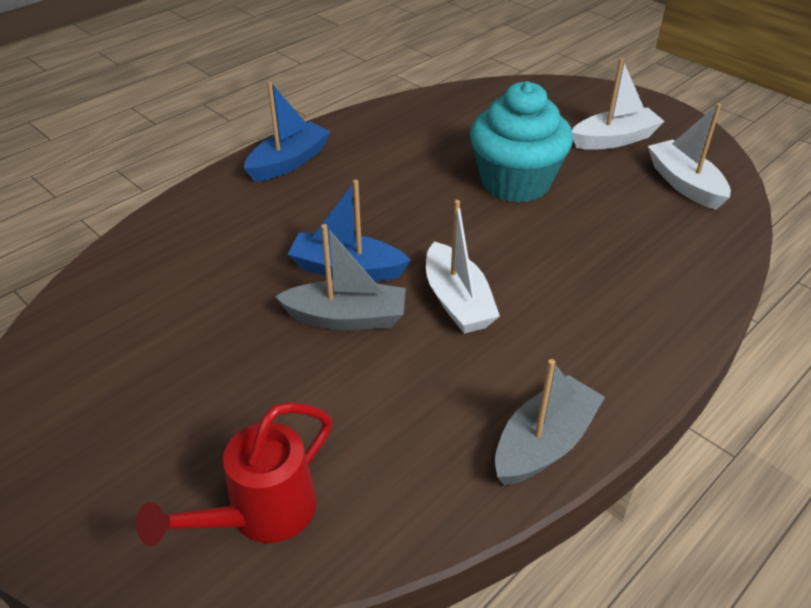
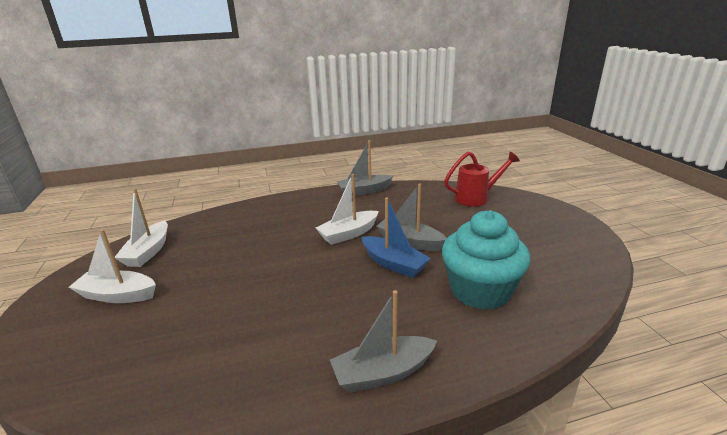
camera: 150 degrees left, 15 degrees down
blue boat [244,81,331,182] -> grey boat [330,290,437,393]
white boat [426,200,500,334] -> white boat turned 135 degrees counterclockwise [316,174,379,245]
turquoise cupcake [470,81,573,203] -> turquoise cupcake moved to [442,210,530,310]

